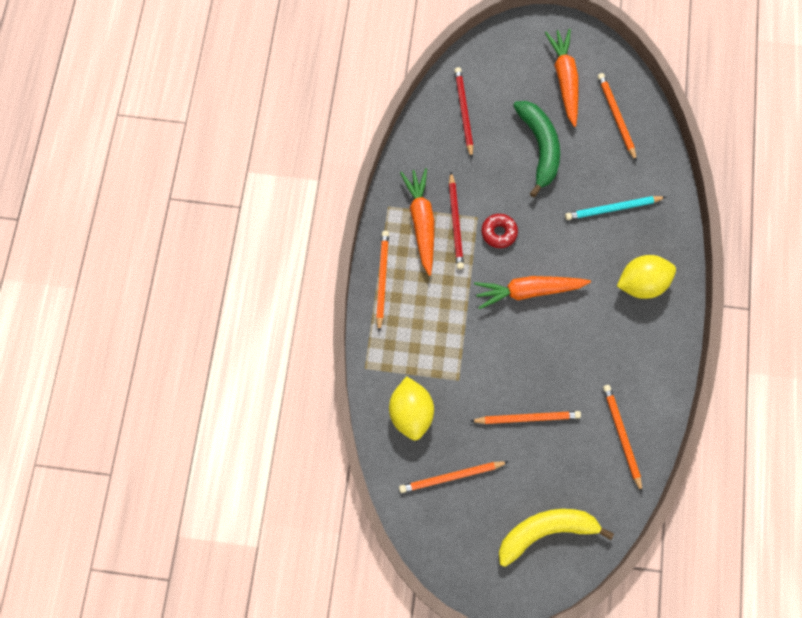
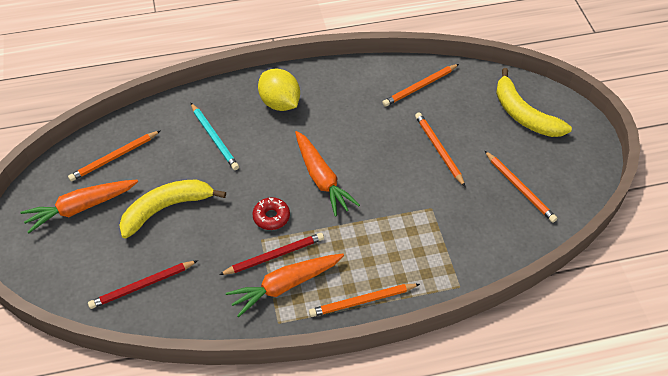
camera: 110 degrees left, 20 degrees down
yellow lemon [389,376,434,441] -> none
green banana [513,101,560,197] -> yellow banana [119,179,226,239]

